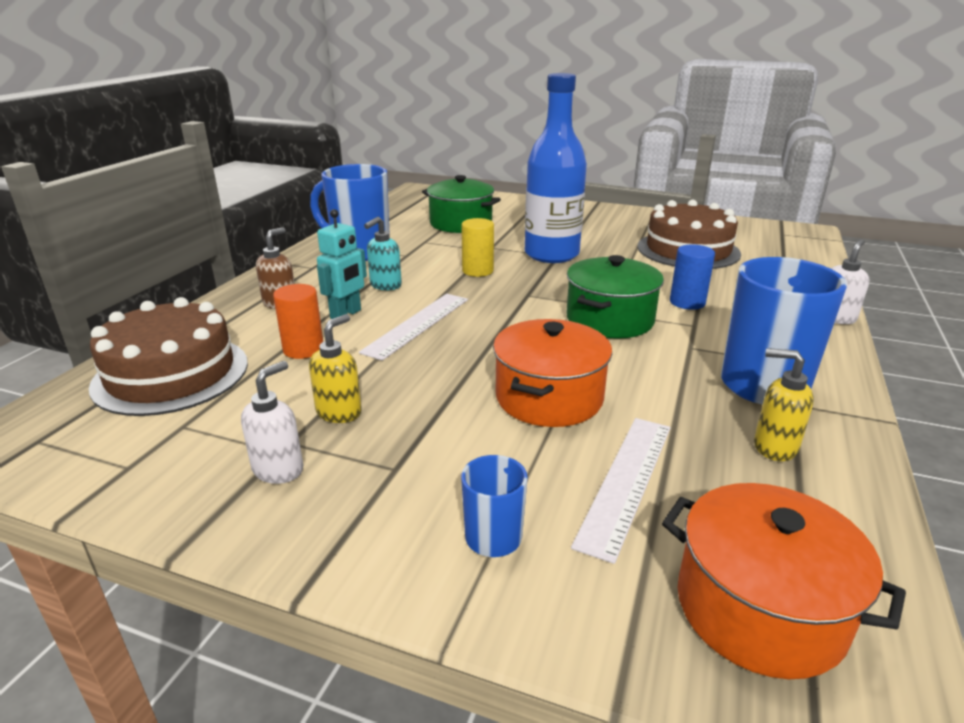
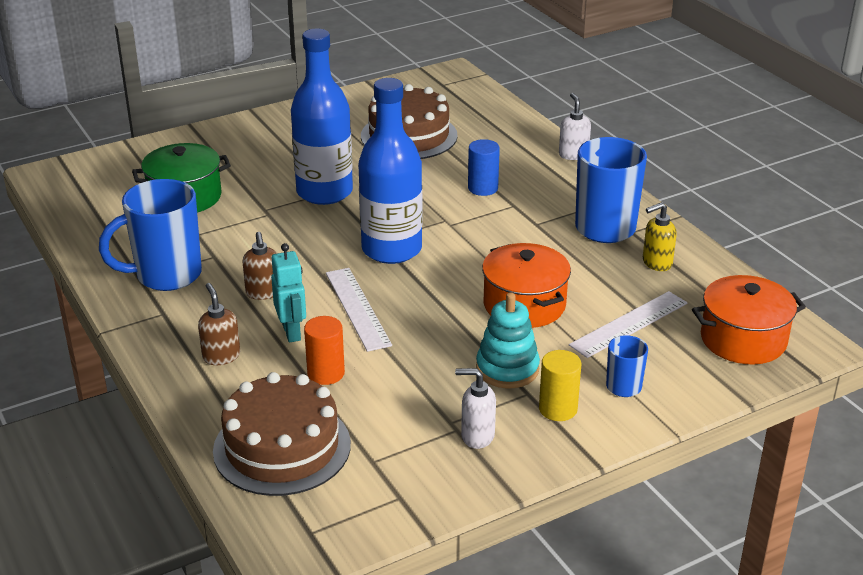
camera: 50 degrees left, 5 degrees up
white soap dispenser [241,361,303,484] -> white soap dispenser turned 60 degrees counterclockwise [455,368,496,449]
yellow soap dispenser [309,314,362,423] -> none
turquoise soap dispenser [364,216,402,290] -> brown soap dispenser [243,232,277,300]
yellow cylinder [461,218,494,277] -> yellow cylinder moved to [539,350,581,421]
green pot [567,255,664,339] -> none
white ruler [571,418,670,564] -> white ruler turned 75 degrees clockwise [569,291,688,358]
none -> blue bottle [358,78,423,264]
none -> turquoise stacking toy [476,293,540,388]

